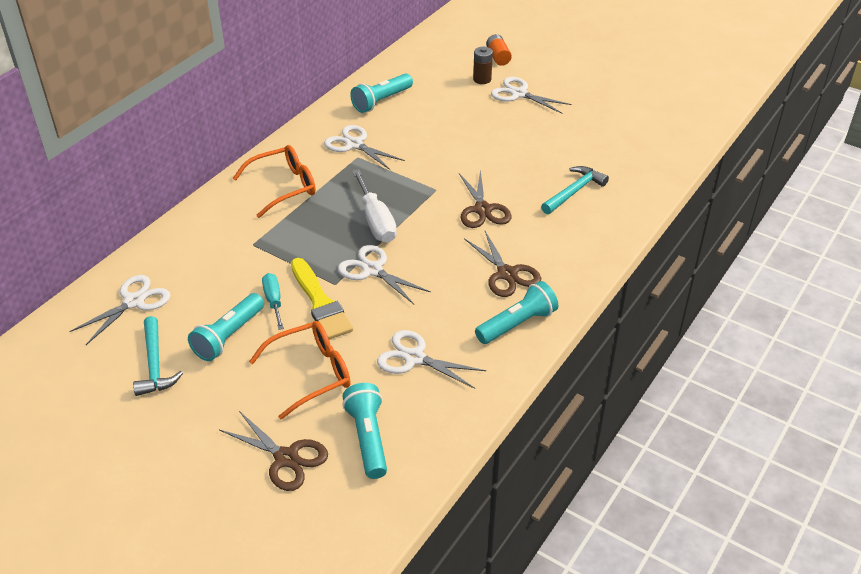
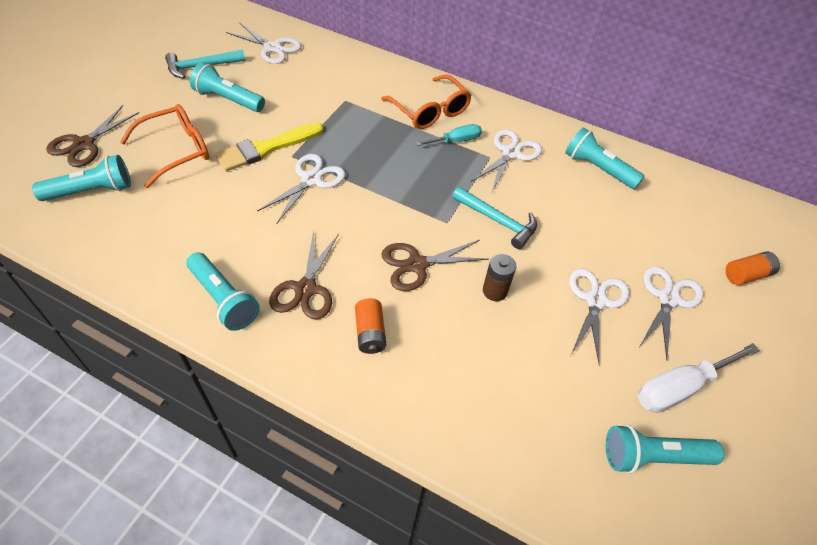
camera: 80 degrees right, 10 degrees up
orange glasses [249,321,351,419] -> orange glasses turned 90 degrees counterclockwise [120,104,209,188]
turquoise screwdriver [262,273,284,330] -> turquoise screwdriver moved to [416,124,482,146]
white screwdriver [352,169,397,243] -> white screwdriver moved to [638,343,760,413]
white scissors [377,330,486,389] -> white scissors moved to [569,268,629,366]
brown scissors [464,231,541,297] -> brown scissors turned 45 degrees counterclockwise [269,230,339,320]
brown battery [473,47,493,84] -> brown battery moved to [483,254,516,301]
turquoise hammer [541,166,609,214] -> turquoise hammer moved to [452,187,537,249]
none -> orange battery [355,298,386,354]
none -> turquoise flashlight [606,424,724,474]

